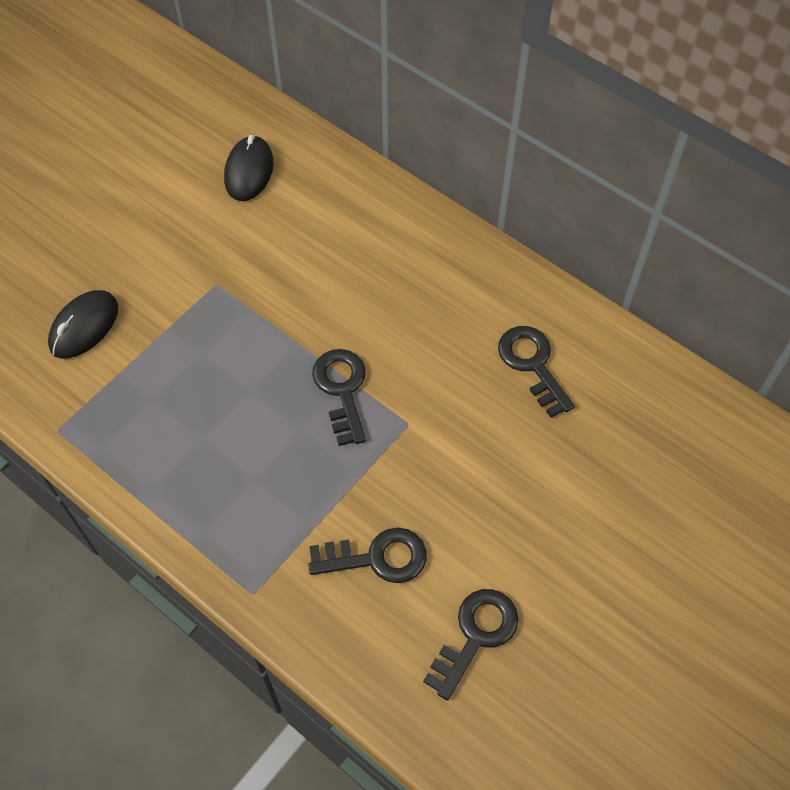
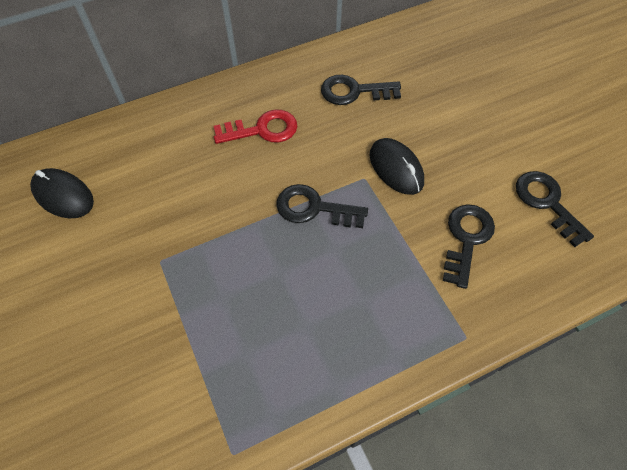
camera: 65 degrees left, 0 degrees up
black mouse [48,290,118,359] -> black mouse moved to [370,138,424,195]
none -> red key [214,109,297,144]

